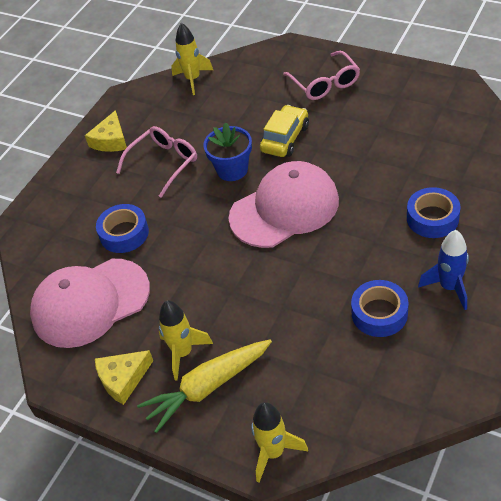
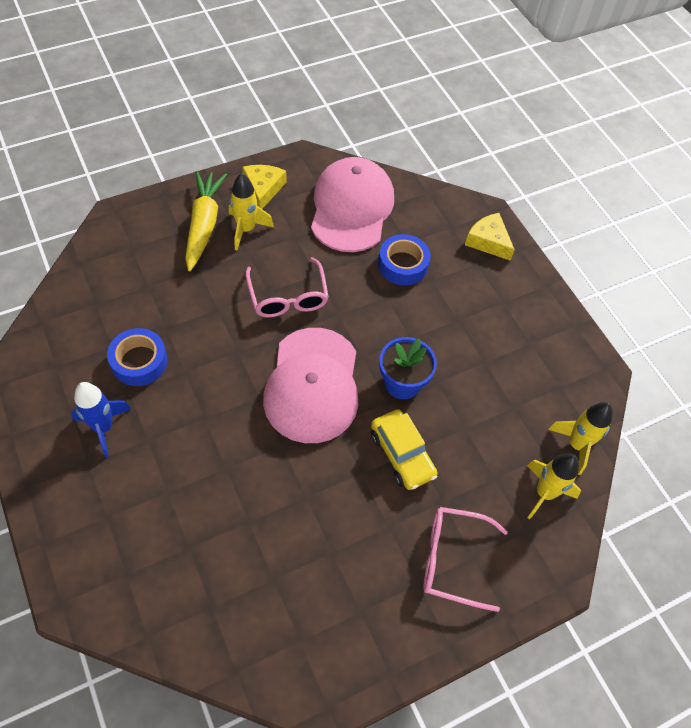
camera: 115 degrees right, 10 degrees up
yellow cheese [85,110,127,152] -> yellow cheese moved to [465,213,515,261]
pink glasses [116,126,197,198] -> pink glasses moved to [245,257,329,318]
yellow rocket [251,402,308,483] -> yellow rocket moved to [527,453,581,519]
blue tape [407,187,461,238] -> none

